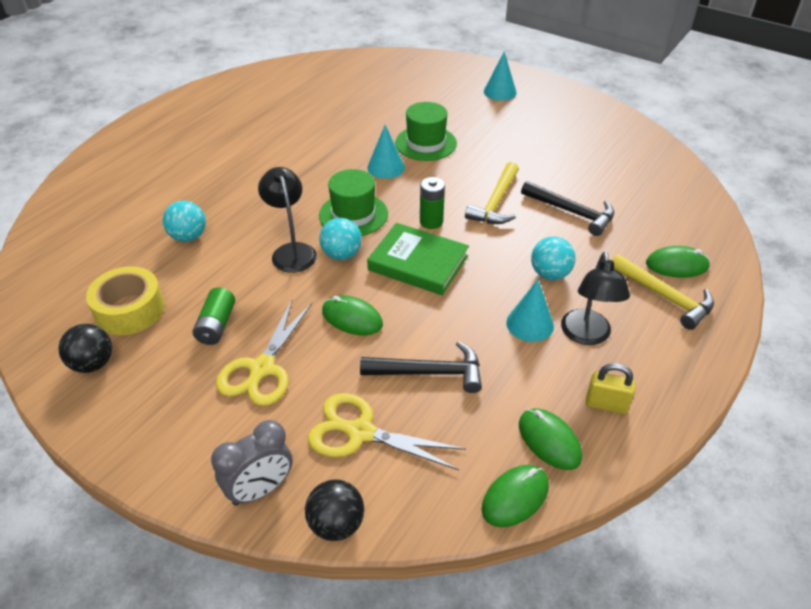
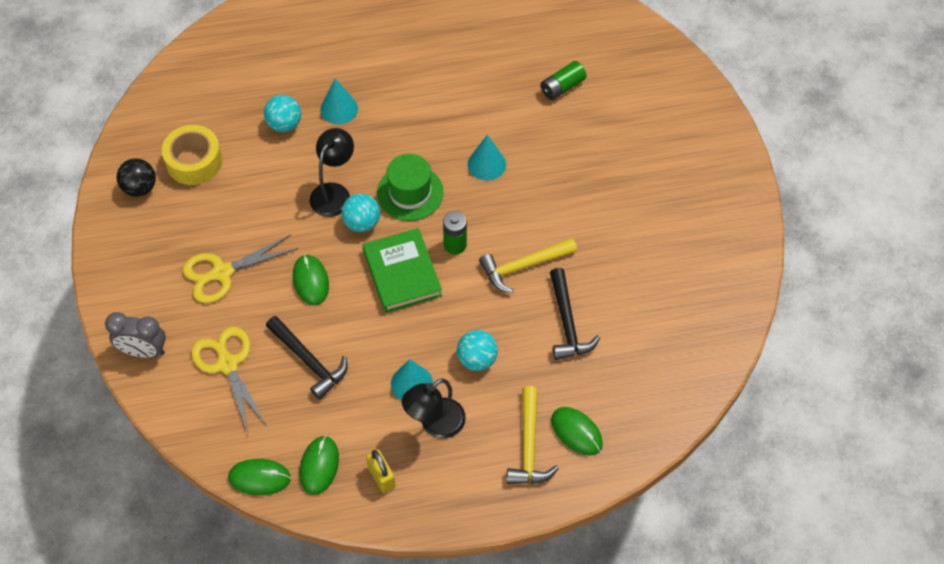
camera: 45 degrees right, 15 degrees up
green battery [192,287,235,345] -> green battery moved to [541,61,586,100]
black ball [305,479,364,541] -> none
green hat [395,102,457,161] -> none
turquoise cone [484,51,517,101] -> turquoise cone moved to [321,79,358,124]

